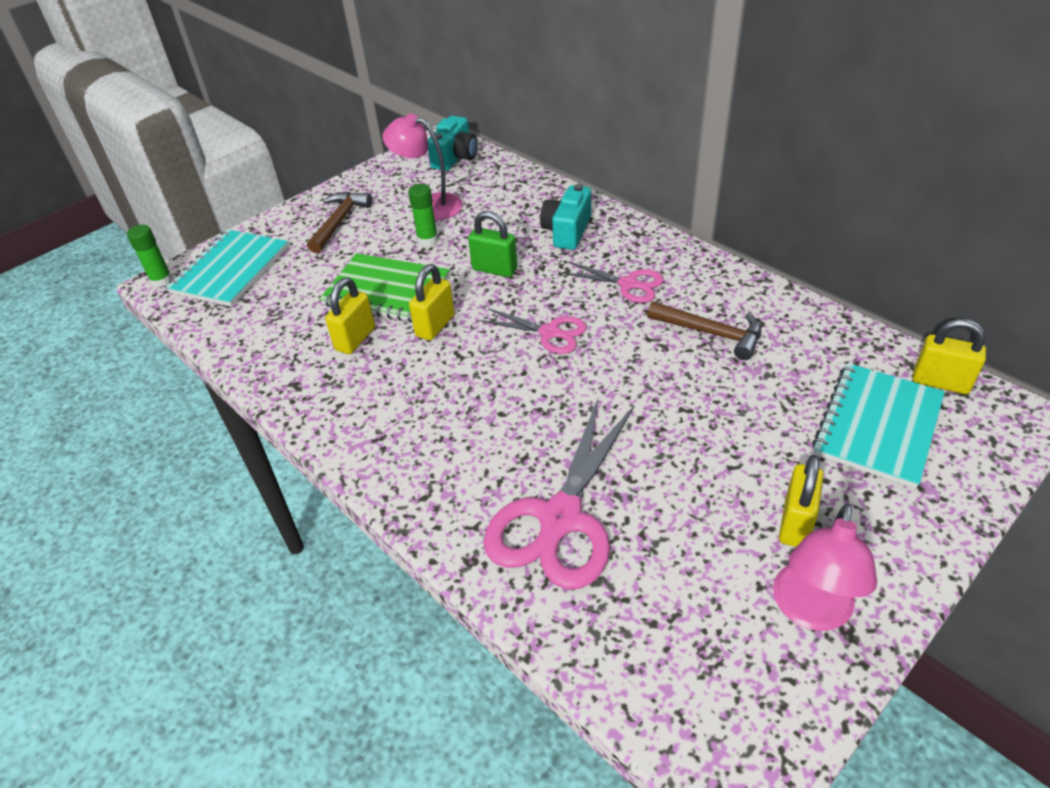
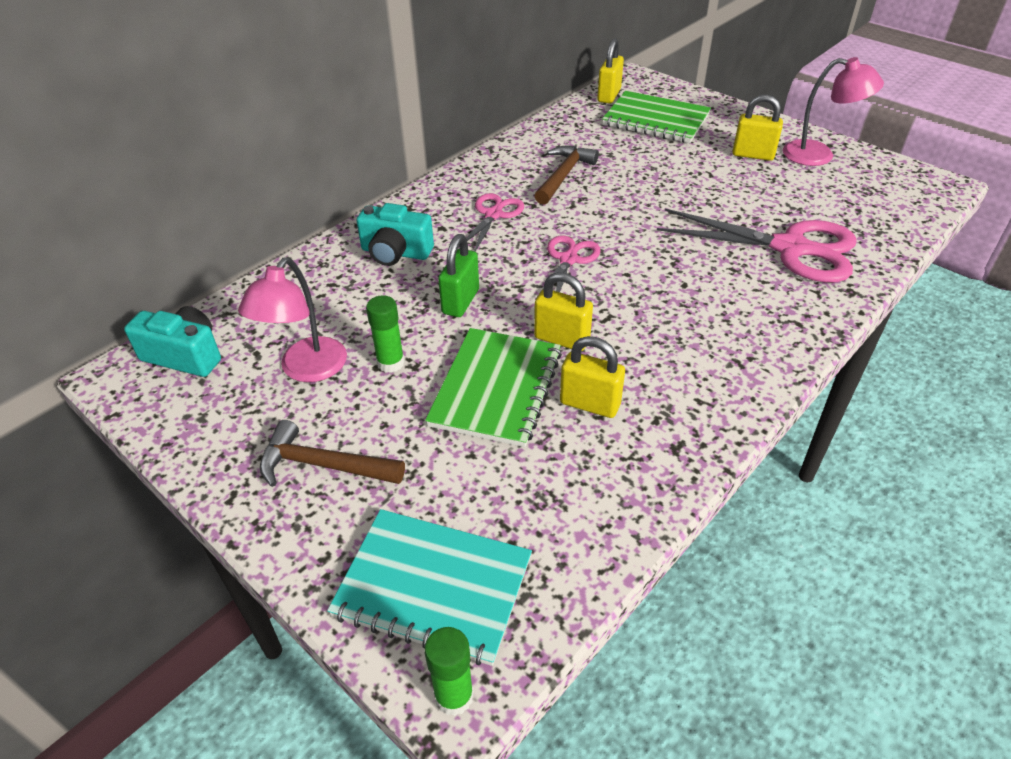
camera: 95 degrees left, 0 degrees up
turquoise notebook [812,363,945,489] -> green notebook [602,91,711,143]

